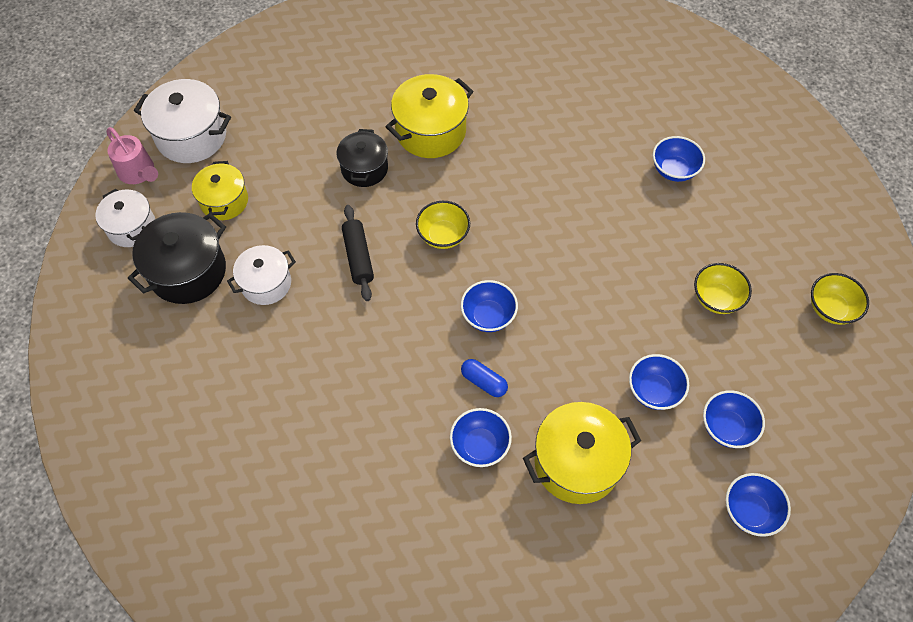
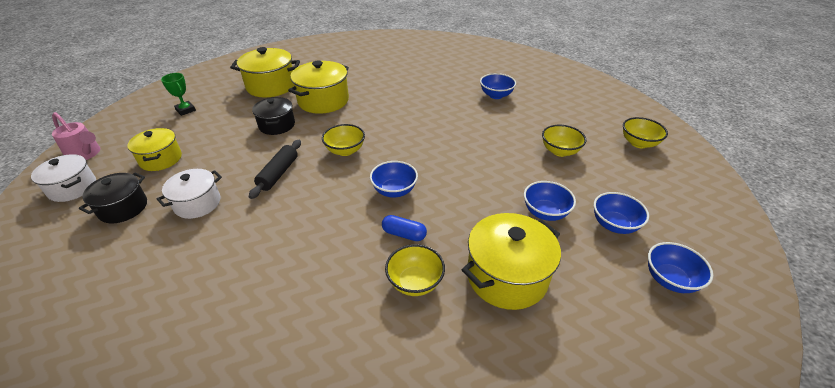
camera: 15 degrees left, 20 degrees down
black pot [128,212,226,304] -> black pot [79,172,147,223], size x0.65
white pot [134,79,231,163] -> none
black rolling pin [342,205,374,301] -> black rolling pin turned 45 degrees clockwise [249,140,301,199]
blue bowl [450,408,512,467] -> yellow bowl [385,244,445,296]
none -> green trophy [161,73,196,116]
none -> yellow pot [230,47,300,97]

